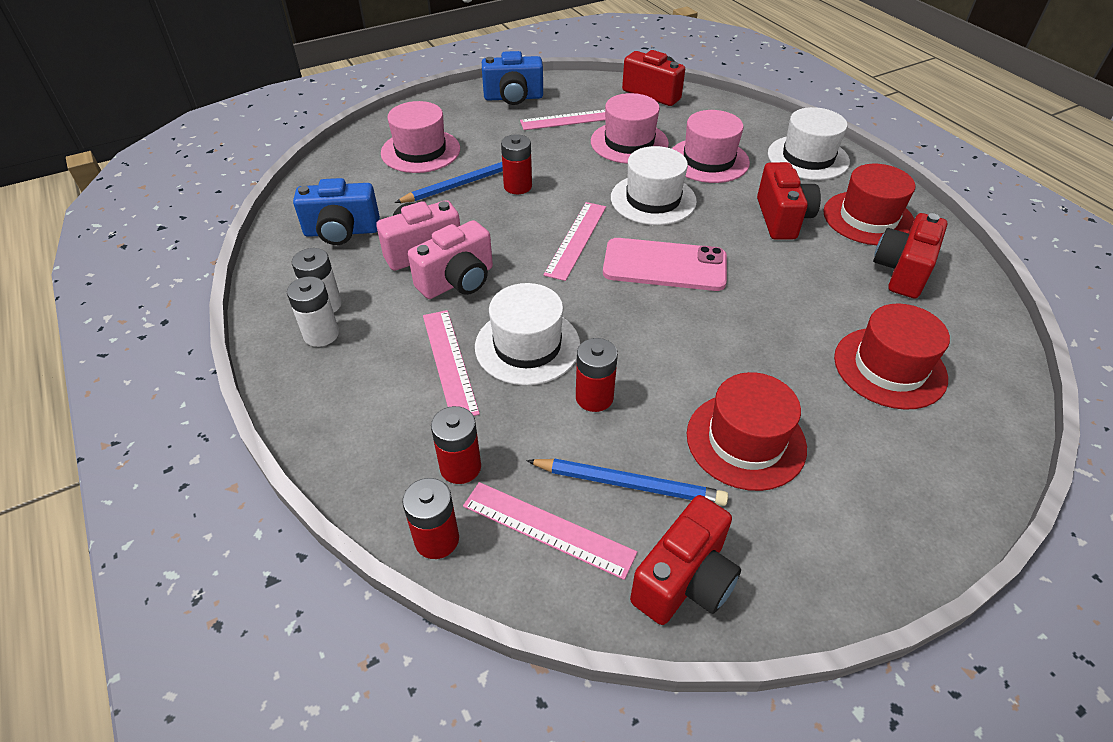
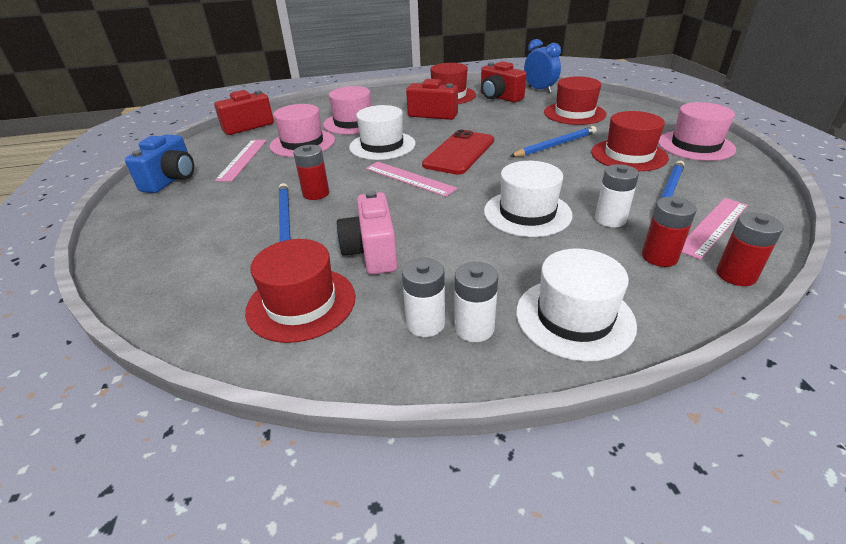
camera: 70 degrees left, 10 degrees down
blue camera [293,178,380,245] -> red hat [245,239,356,343]
pink hat [381,101,460,173] -> pink hat moved to [658,102,736,161]
pink camera [408,220,493,299] -> none
pink ruler [423,310,480,416] -> none
red battery [576,338,618,412] -> none
pink phone [603,238,727,291] -> red phone [422,130,494,175]
red camera [630,495,741,625] -> none
white hat [768,107,850,180] -> white hat moved to [516,248,637,361]
none -> blue pencil [510,126,597,157]
none -> blue clock [524,39,561,93]
none -> white battery [595,164,639,227]

